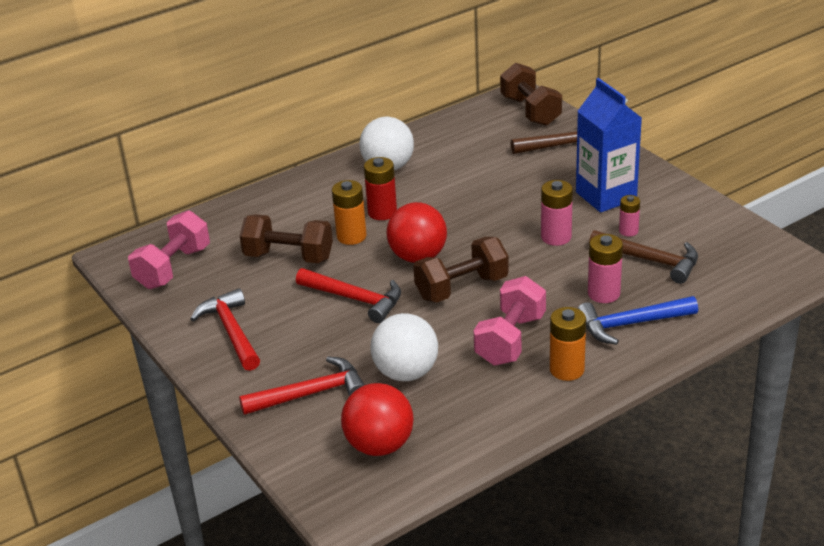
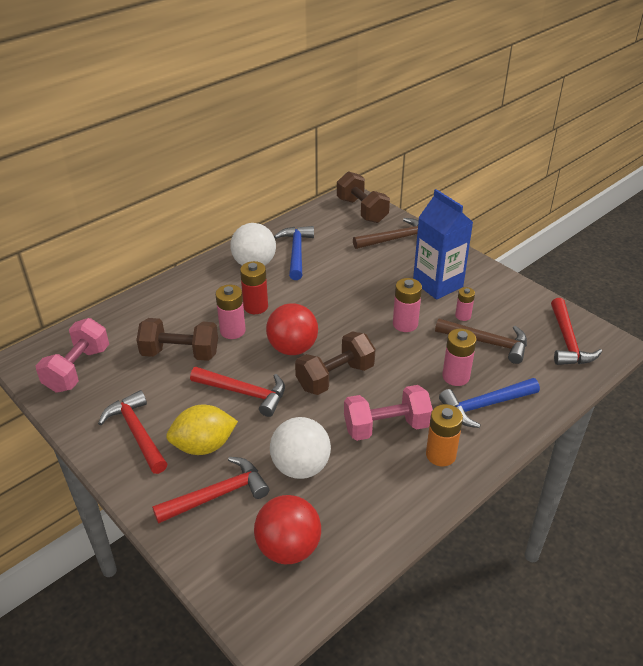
camera: 10 degrees left, 5 degrees up
orange battery [332,180,367,245] -> pink battery [215,285,246,339]
pink dumbbell [474,276,546,366] -> pink dumbbell turned 60 degrees clockwise [344,385,433,441]
none -> yellow lemon [166,405,238,455]
none -> blue hammer [274,226,314,280]
none -> red hammer [551,298,602,365]

